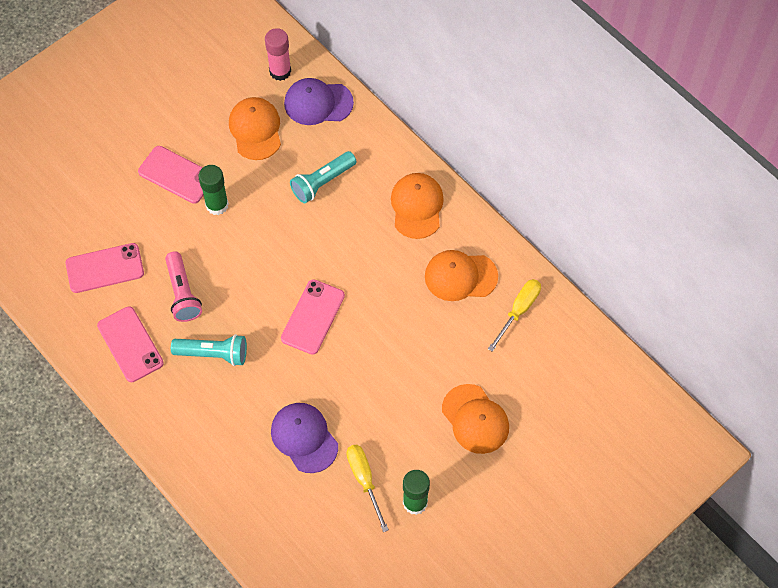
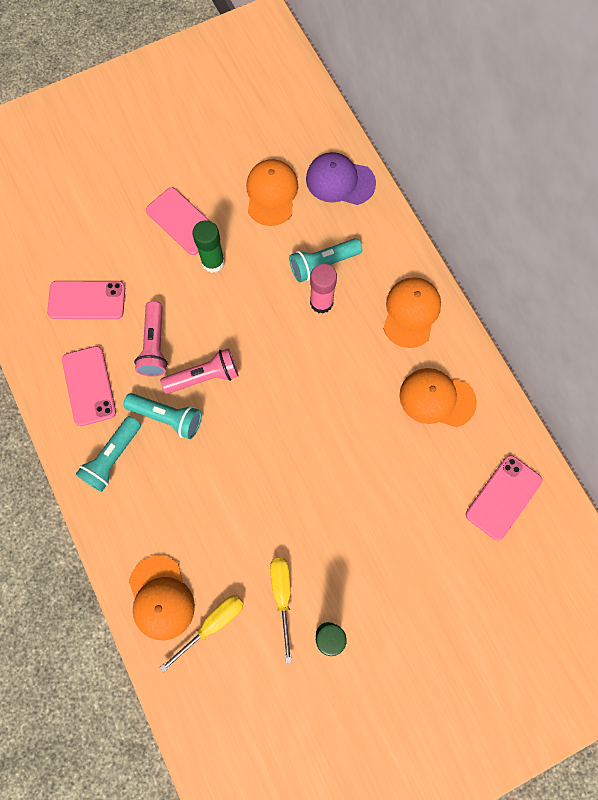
camera: 15 degrees right, 10 degrees up
pink glue stick [265,28,291,81] -> pink glue stick moved to [310,264,337,314]
purple cap [271,403,338,473] -> none
pink phone [281,279,345,355] -> pink phone moved to [466,455,542,541]
orange cap [442,384,509,454] -> orange cap moved to [129,556,195,641]
yellow screwdriver [488,279,541,352] -> yellow screwdriver moved to [160,595,244,673]
none -> turquoise flashlight [75,416,141,492]
none -> pink flashlight [160,348,238,394]

